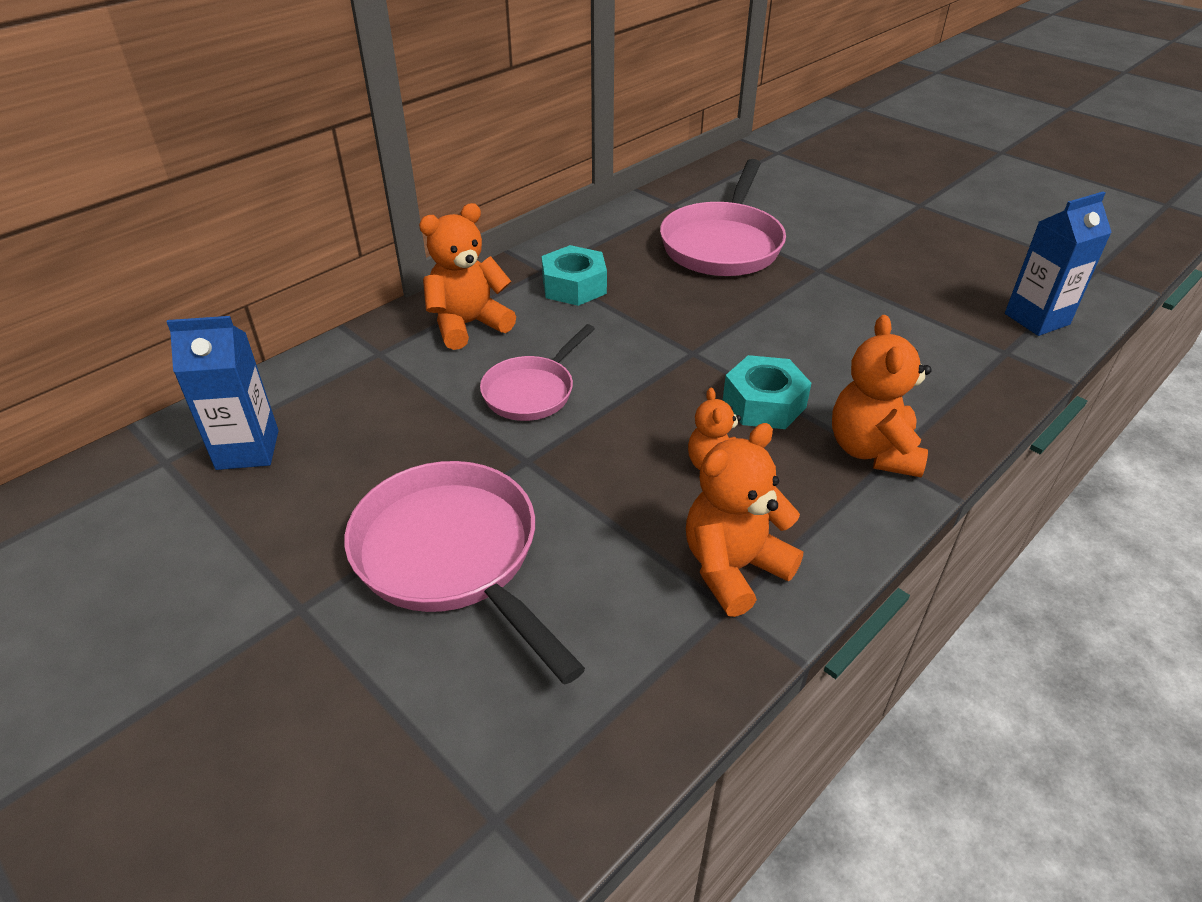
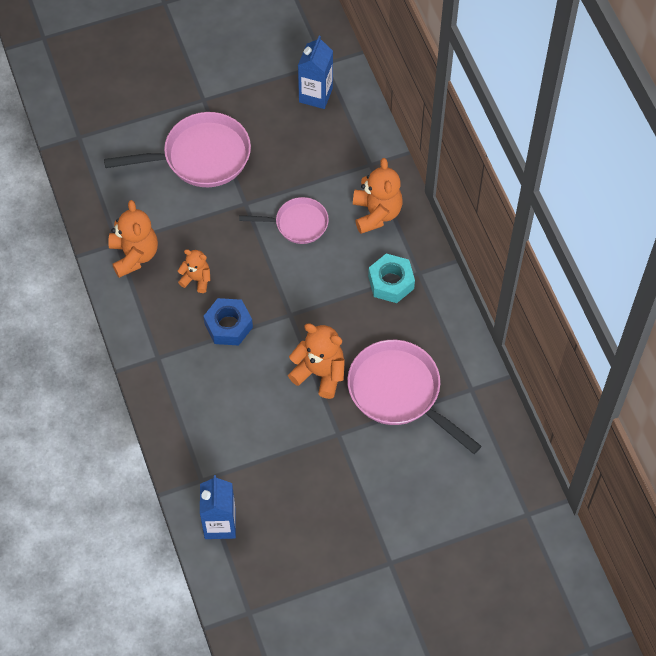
camera: 115 degrees right, 20 degrees up
pink pan [480,324,595,421] -> pink pan turned 120 degrees clockwise [239,197,329,244]
turquoise nut [723,355,811,429] -> blue nut [203,298,253,346]
orange teddy bear [832,315,932,478] -> orange teddy bear moved to [288,323,345,399]

